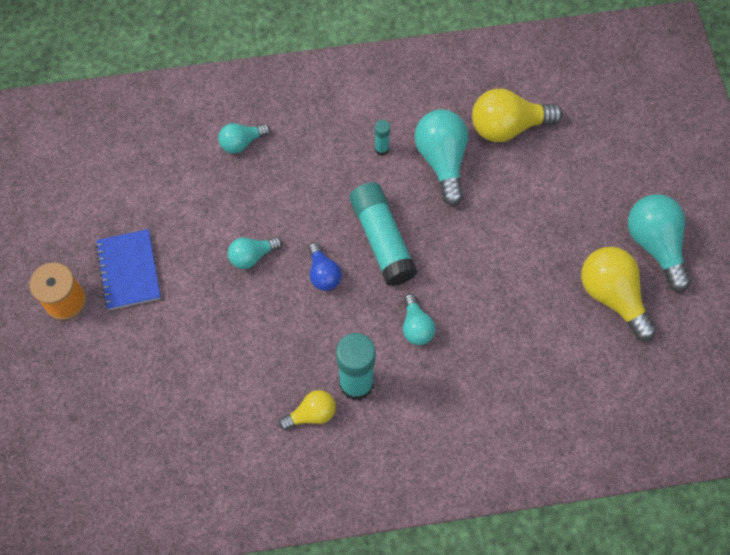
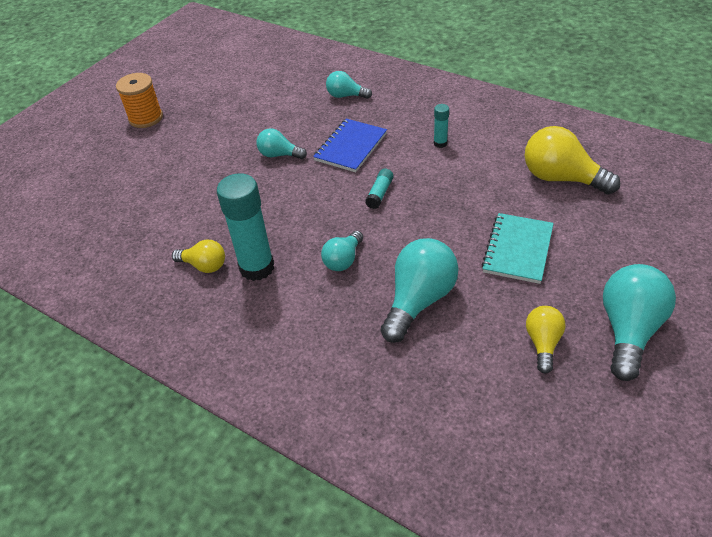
camera: 45 degrees right, 20 degrees down
blue notebook [96,229,161,310] -> blue notebook moved to [313,119,387,172]
blue light bulb [308,243,342,291] -> none
turquoise glue stick [350,182,418,286] -> turquoise glue stick [365,169,394,209], size x0.46
turquoise light bulb [415,109,468,206] -> turquoise light bulb moved to [381,238,459,343]
yellow light bulb [581,247,657,341] -> yellow light bulb [526,306,566,374], size x0.57
none -> turquoise notebook [481,213,554,284]

